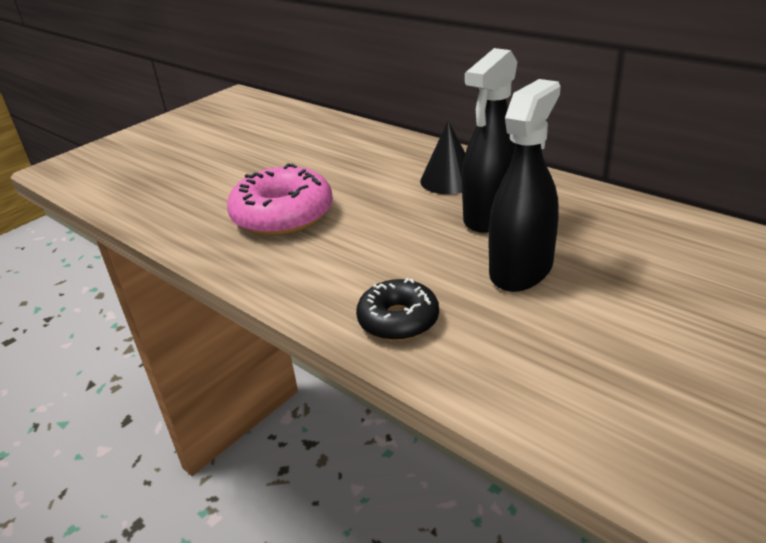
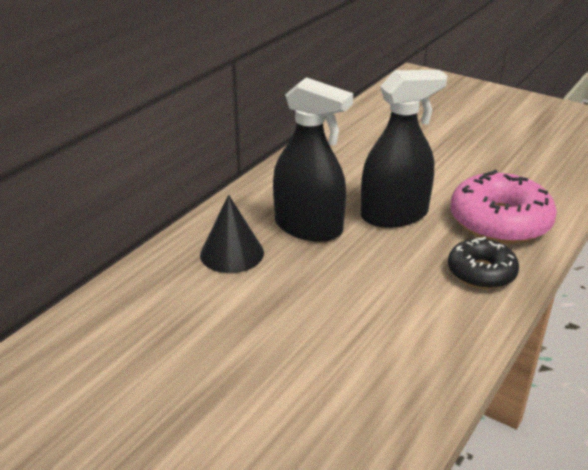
camera: 100 degrees left, 0 degrees up
pink donut [227,163,333,236] -> pink donut moved to [450,170,557,244]
black spray bottle [489,79,561,292] -> black spray bottle turned 135 degrees clockwise [361,70,447,228]

